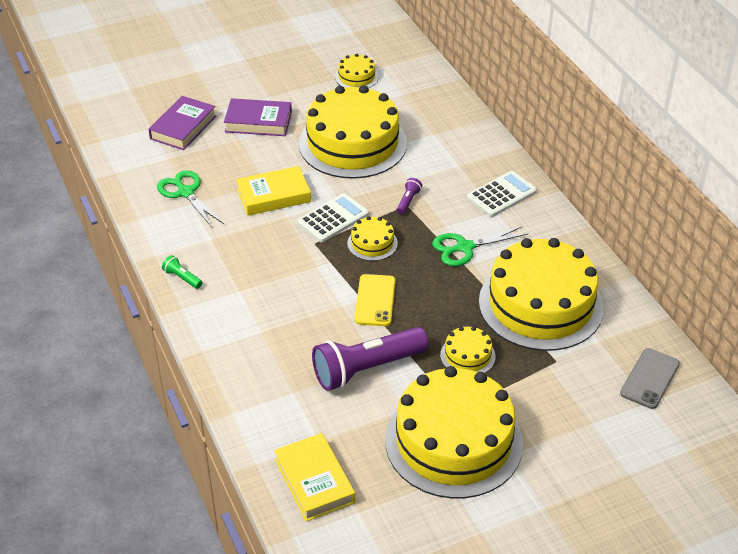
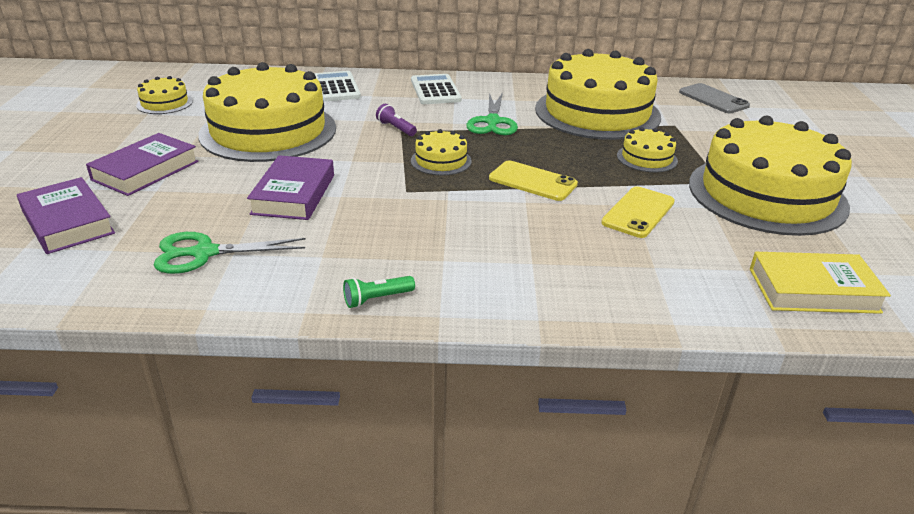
camera: 65 degrees left, 10 degrees down
yellow book [236,166,311,216] -> purple book [247,155,334,220]
white calculator [297,193,369,242] -> white calculator moved to [314,71,361,102]
purple flashlight [312,327,429,391] -> yellow phone [601,186,675,238]

